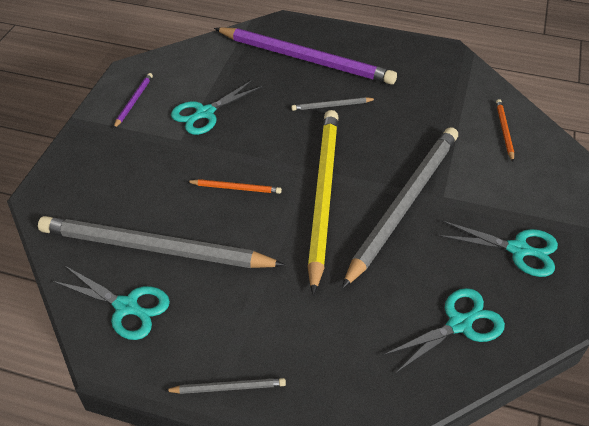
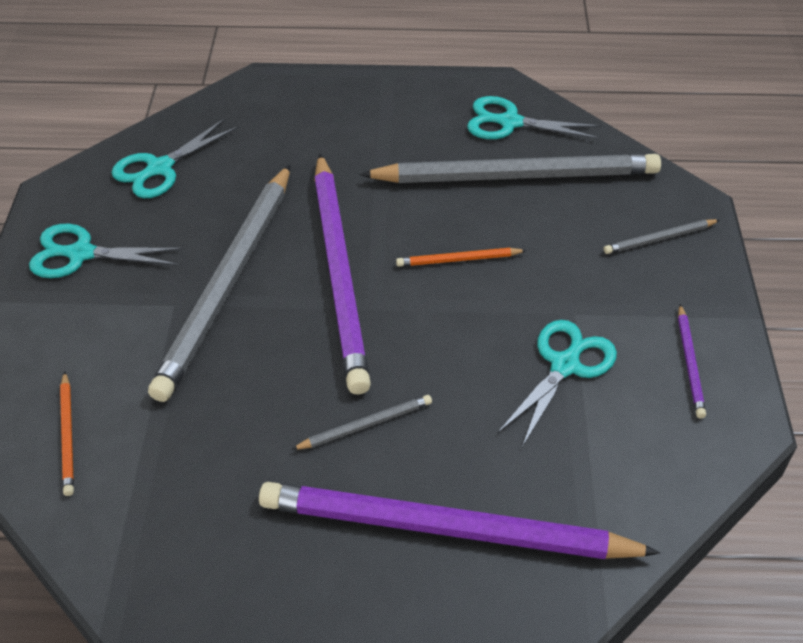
camera: 165 degrees right, 0 degrees up
grey pencil [164,378,286,394] -> grey pencil moved to [604,219,720,254]
yellow pencil [308,110,338,295] -> purple pencil [314,154,371,394]

